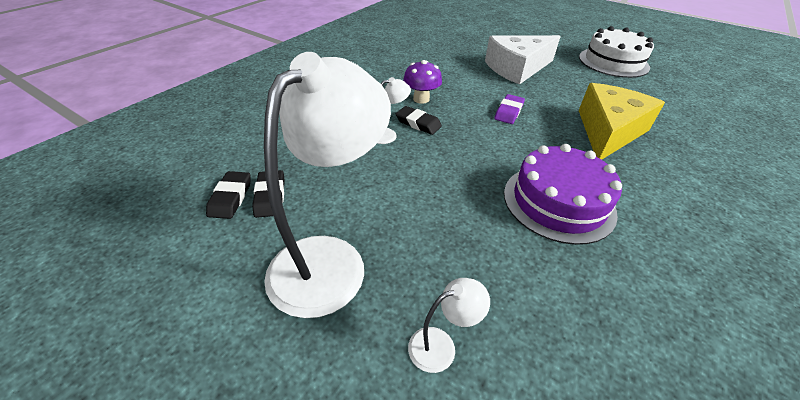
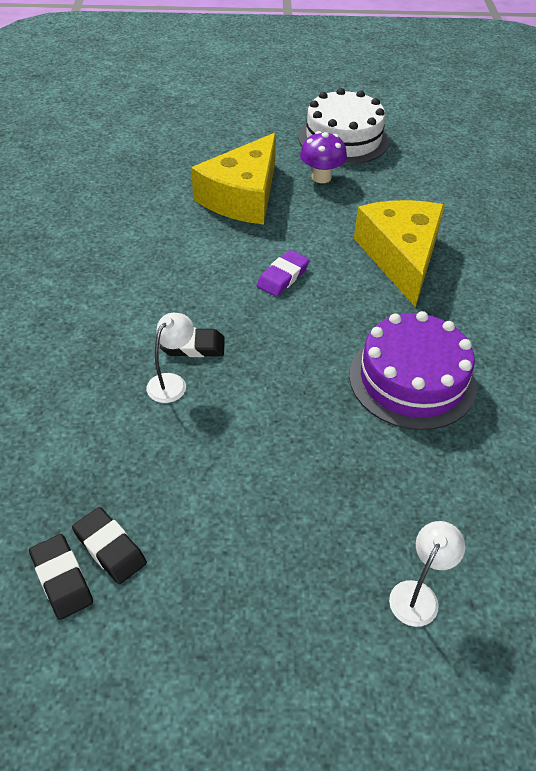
camera: 35 degrees left, 5 degrees up
white lamp [264,52,391,318] -> none
purple mushroom [403,60,442,104] -> purple mushroom moved to [300,131,347,183]
white cheese [485,35,561,85] -> yellow cheese [191,133,276,224]
purple eraser [494,94,525,124] -> purple eraser turned 45 degrees clockwise [256,250,310,296]

